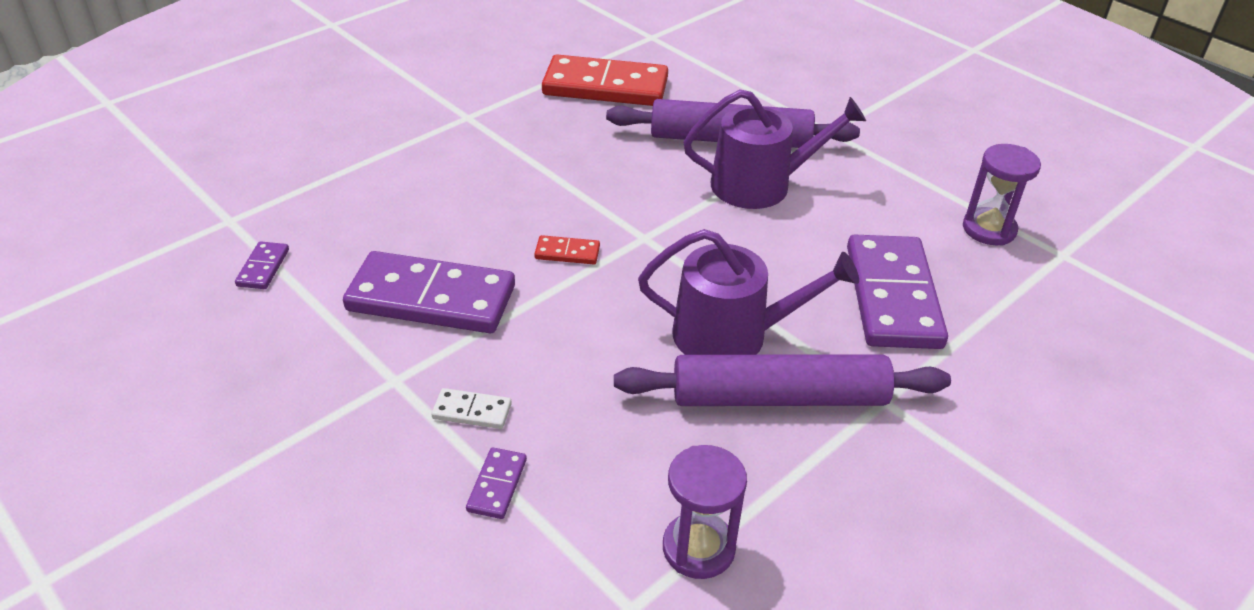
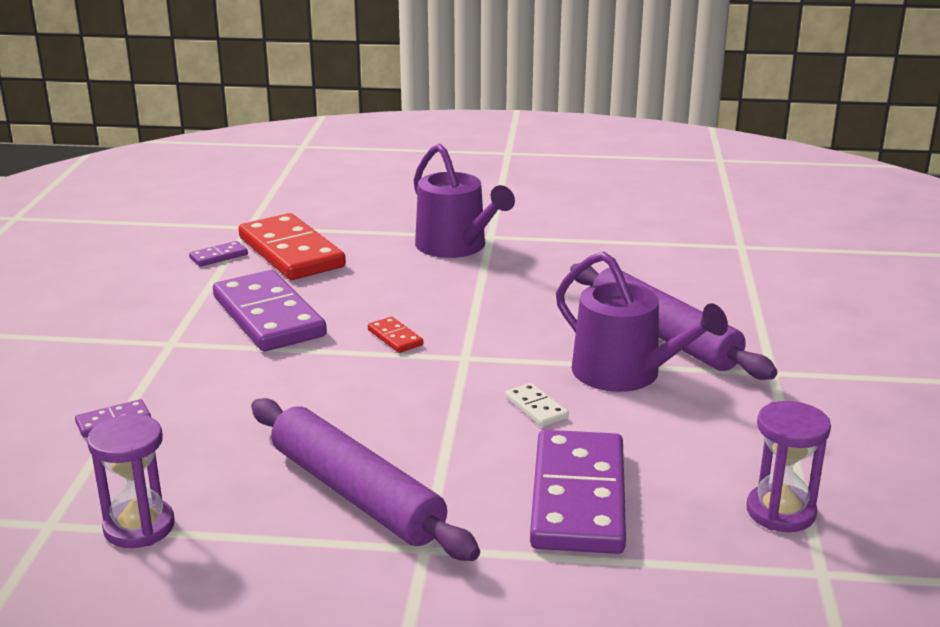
camera: 50 degrees right, 15 degrees down
white domino [432,388,512,429] -> white domino moved to [505,383,569,427]
red domino [542,55,668,106] -> red domino moved to [238,213,346,280]
purple watering can [638,229,859,355] -> purple watering can moved to [414,144,515,258]
purple domino [847,235,948,349] -> purple domino turned 45 degrees counterclockwise [530,430,626,554]

